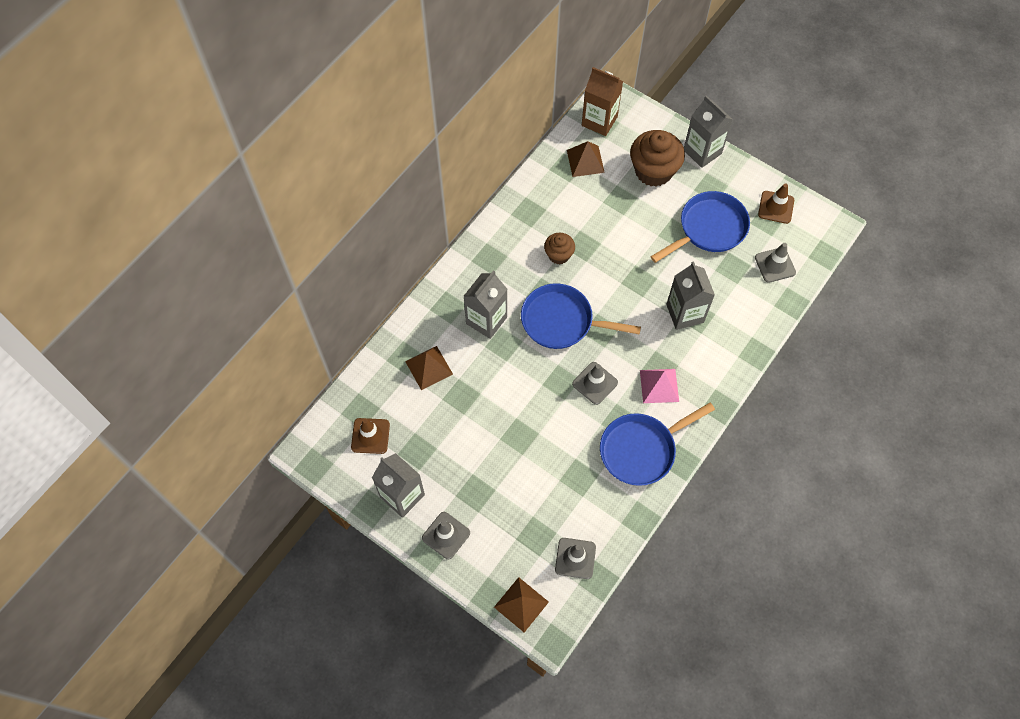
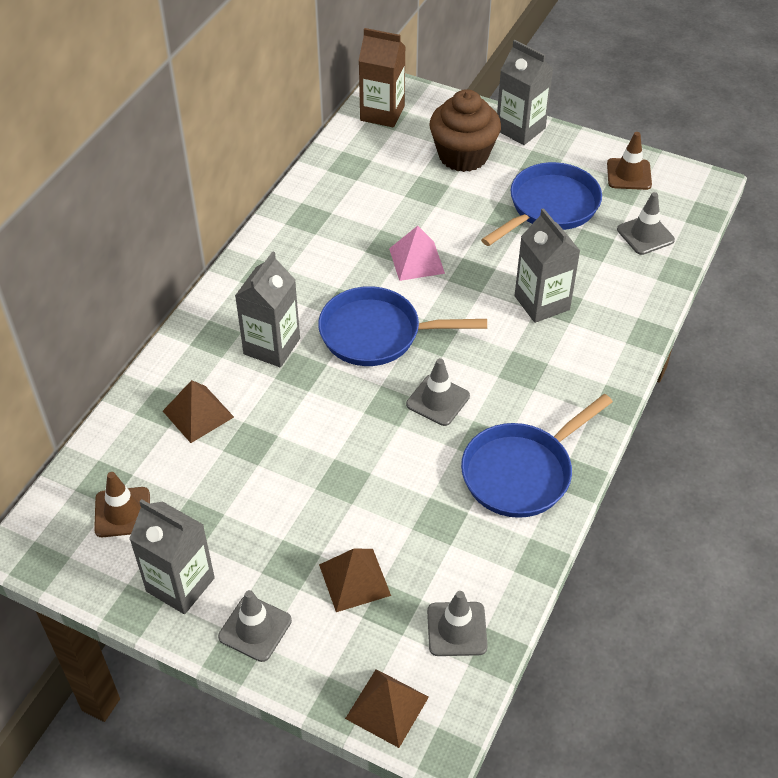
camera: 10 degrees left, 15 degrees down
brown cupcake [544,233,575,264] -> none
brown pyramid [567,141,605,177] -> brown pyramid moved to [319,549,391,612]
pink pyramid [640,369,679,403] -> pink pyramid moved to [389,226,445,281]

